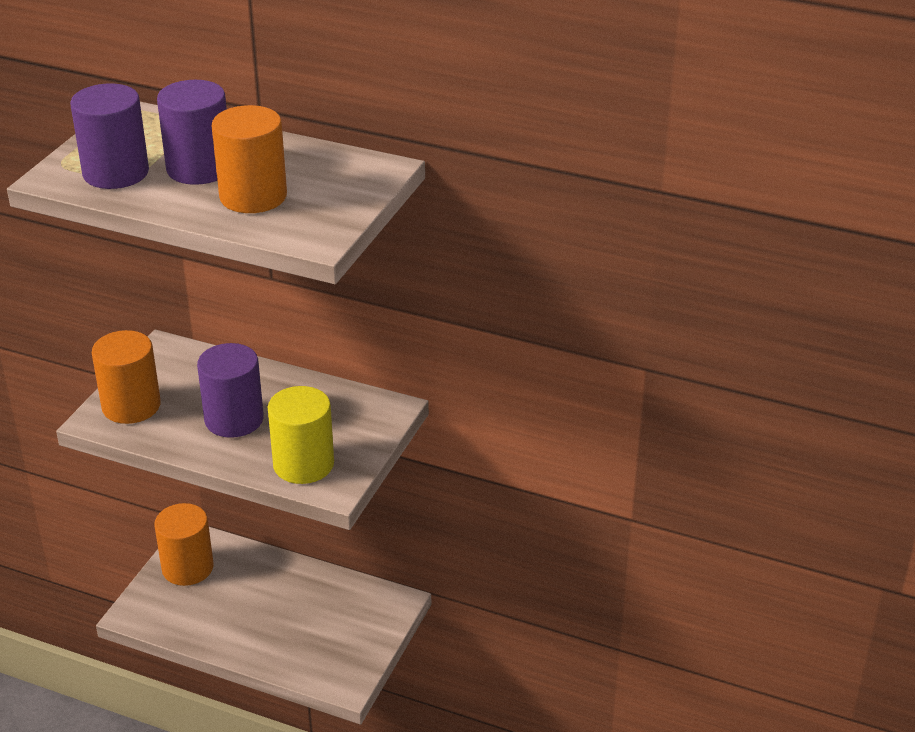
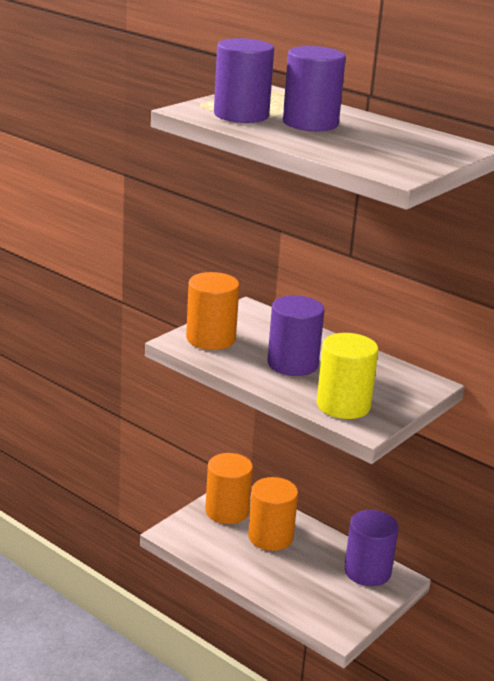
camera: 15 degrees right, 10 degrees down
orange cylinder [212,105,287,213] -> orange cylinder moved to [248,477,298,551]
none -> purple cylinder [344,510,398,586]

